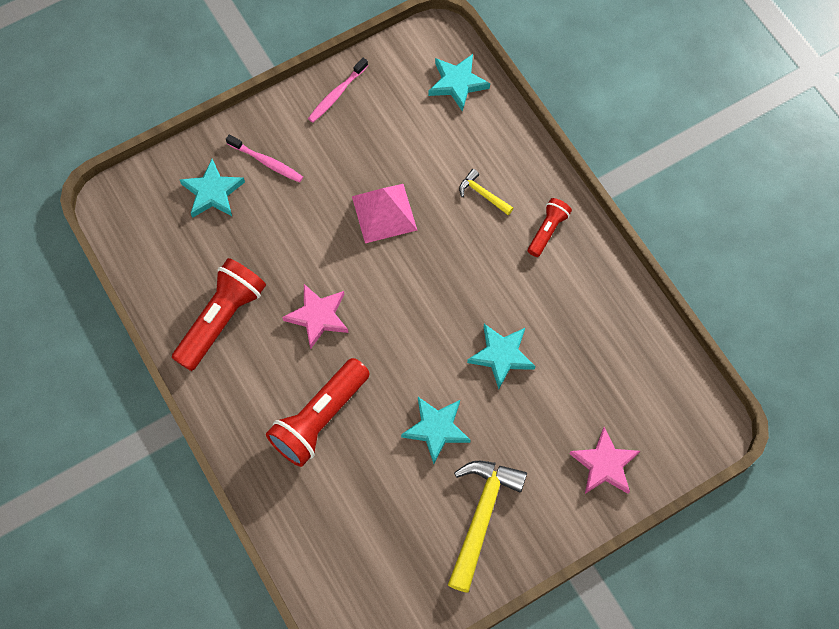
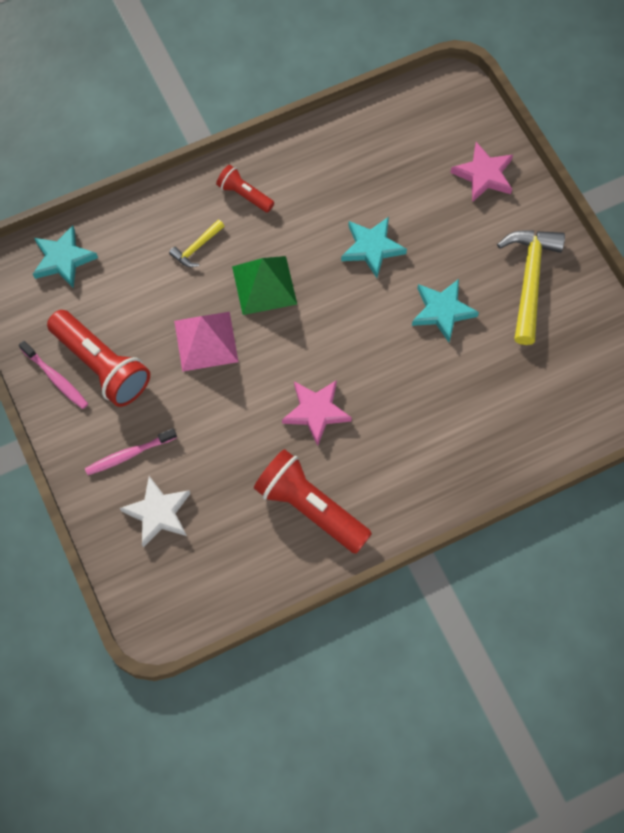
camera: 85 degrees left, 0 degrees up
turquoise star [180,159,245,218] -> white star [120,476,190,547]
pink toothbrush [226,134,303,183] -> pink toothbrush turned 150 degrees counterclockwise [85,428,177,475]
red flashlight [266,358,370,467] -> red flashlight moved to [47,310,150,407]
yellow hammer [448,461,527,593] -> yellow hammer turned 75 degrees clockwise [497,230,565,345]
none -> green pyramid [232,256,297,315]

